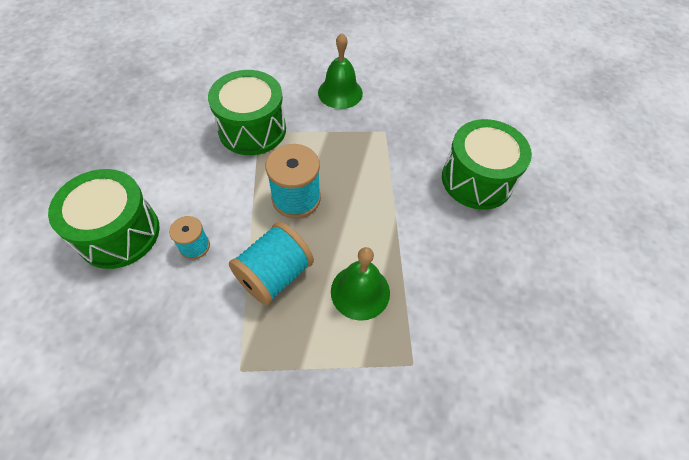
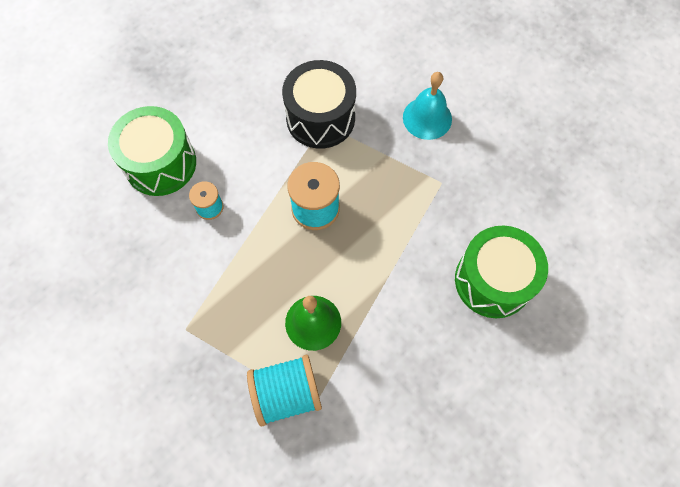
camera: 35 degrees right, 10 degrees up
green drum [208,70,286,155] -> black drum [282,60,356,149]
turquoise spool [229,222,314,305] -> turquoise spool moved to [247,355,322,426]
green bell [318,33,363,109] -> turquoise bell [403,72,452,140]

